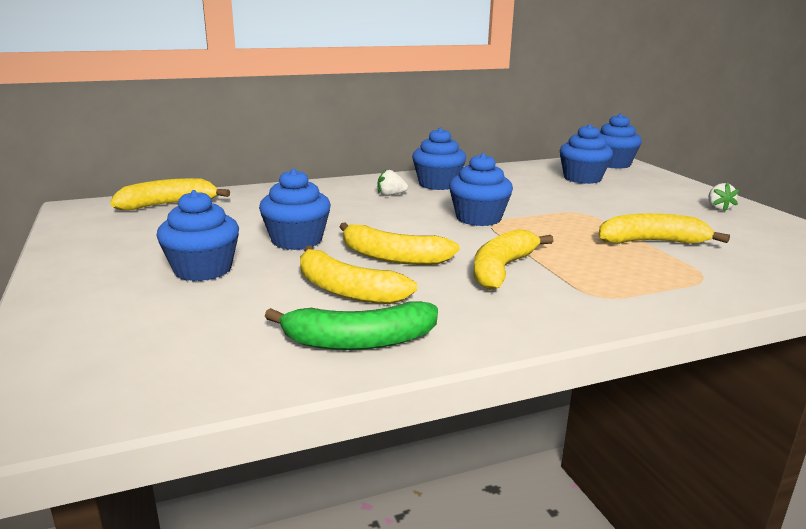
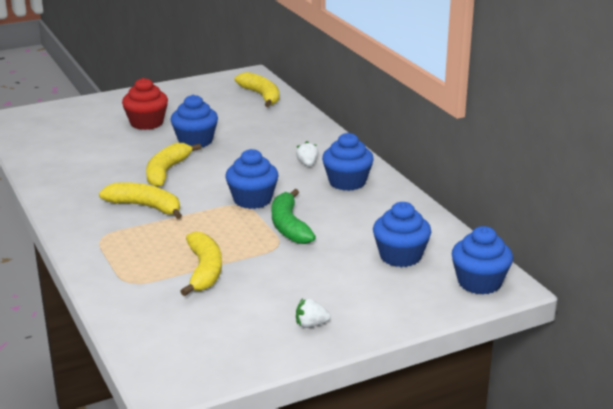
camera: 85 degrees right, 5 degrees up
blue cupcake [156,190,239,281] -> red cupcake [122,78,168,130]
green banana [265,301,438,350] -> green banana moved to [272,189,316,244]
yellow banana [300,246,417,304] -> none

